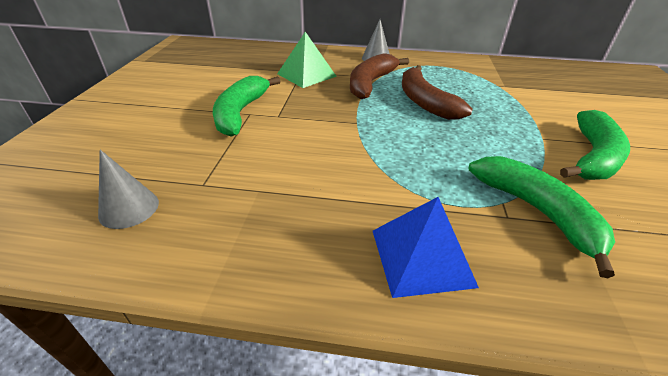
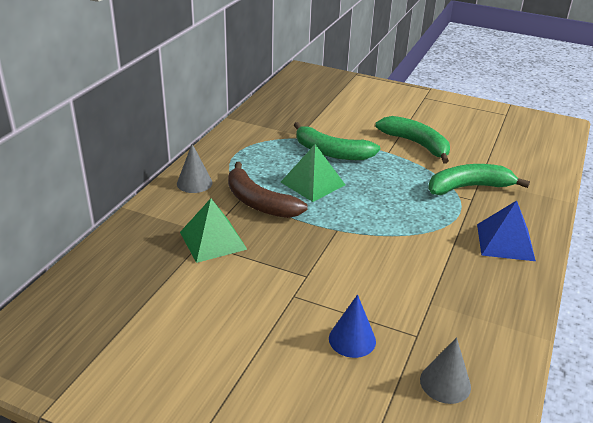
camera: 75 degrees left, 5 degrees down
green banana [213,76,280,137] -> green banana moved to [294,122,380,160]
brown banana [402,65,473,120] -> green pyramid [281,144,345,202]
none -> blue cone [329,295,376,358]

